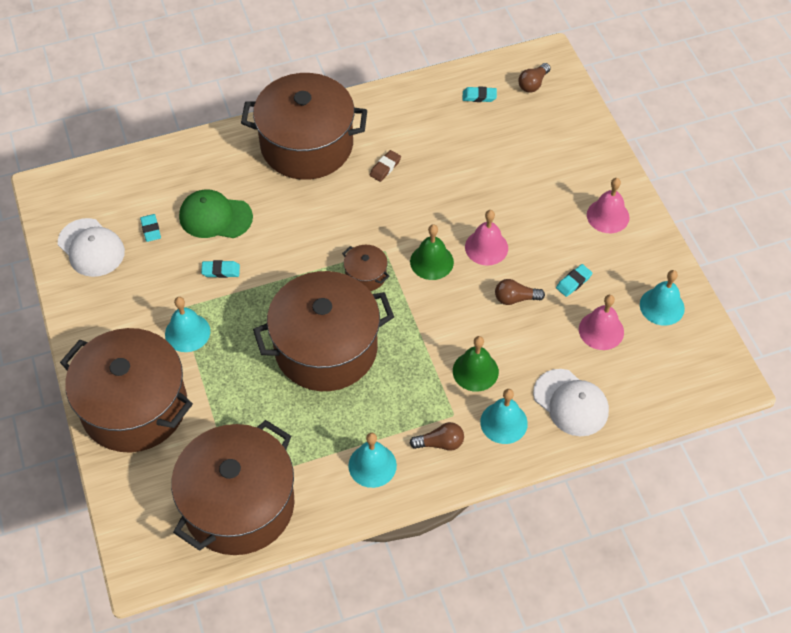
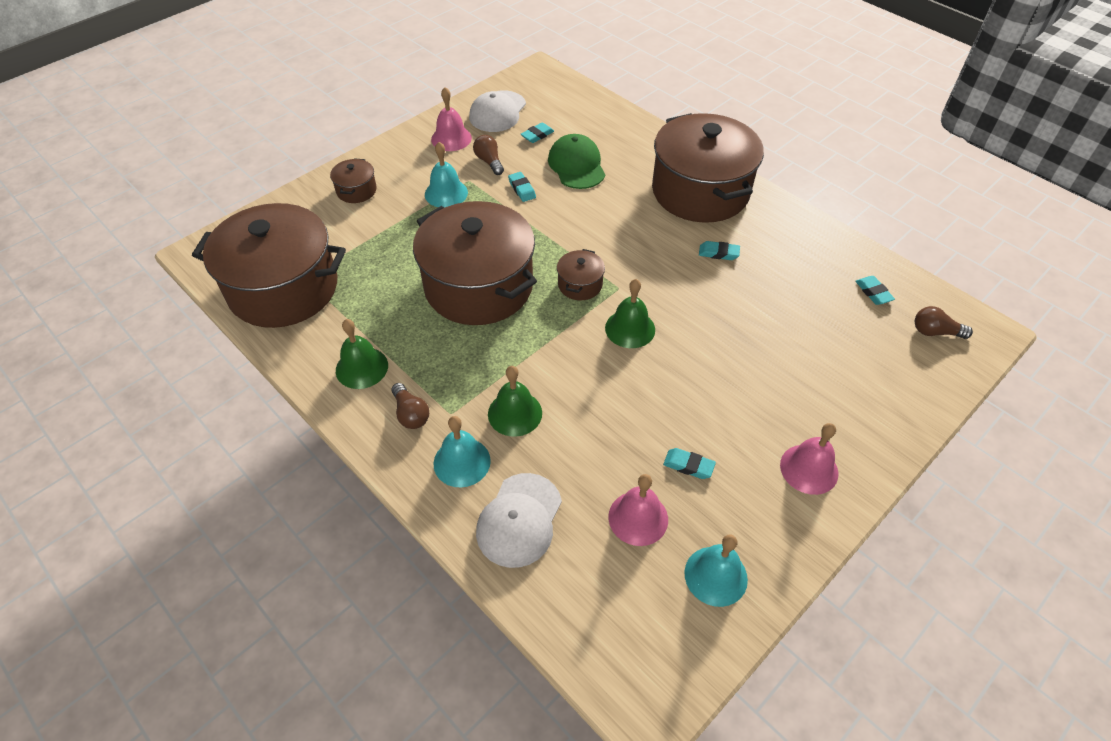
camera: 65 degrees right, 5 degrees down
brown pot [60,328,193,453] -> brown pot [330,159,377,203], size x0.41
turquoise bell [348,433,397,488] -> green bell [336,319,388,389]
brown eraser [370,150,401,182] -> turquoise eraser [699,241,740,260]
pink bell [465,210,508,266] -> pink bell moved to [431,87,472,151]
brown light bulb [495,279,545,305] -> brown light bulb moved to [473,135,504,175]

